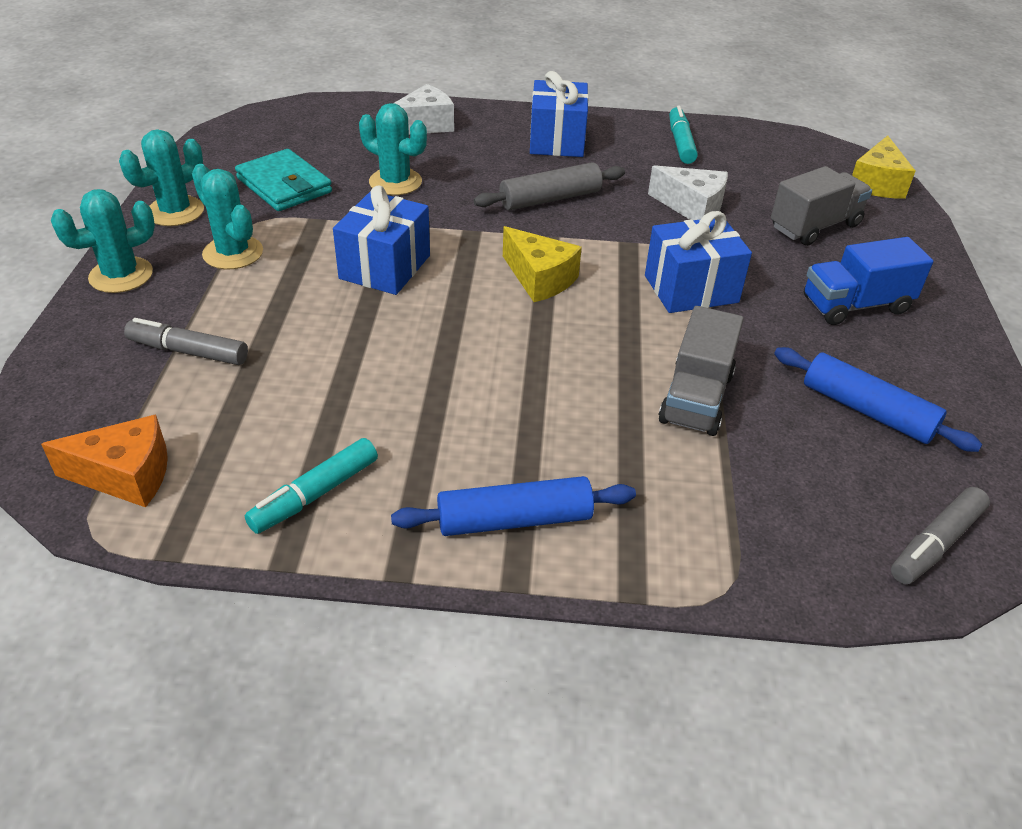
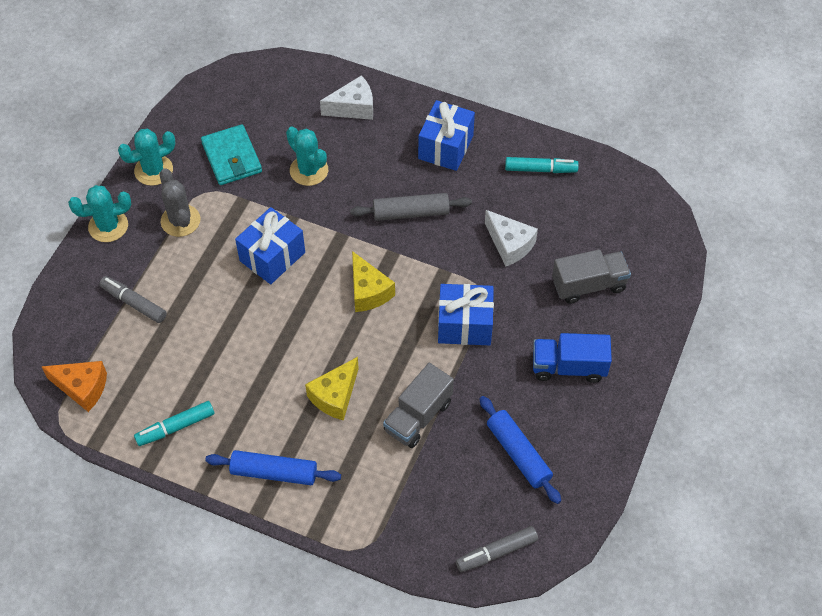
camera: 20 degrees right, 15 degrees up
turquoise cactus [192,164,263,269] -> grey cactus [160,168,200,237]
turquoise marker [669,106,698,164] -> turquoise marker turned 75 degrees clockwise [505,157,579,173]
yellow cheese [852,135,915,199] -> yellow cheese moved to [305,357,359,420]

